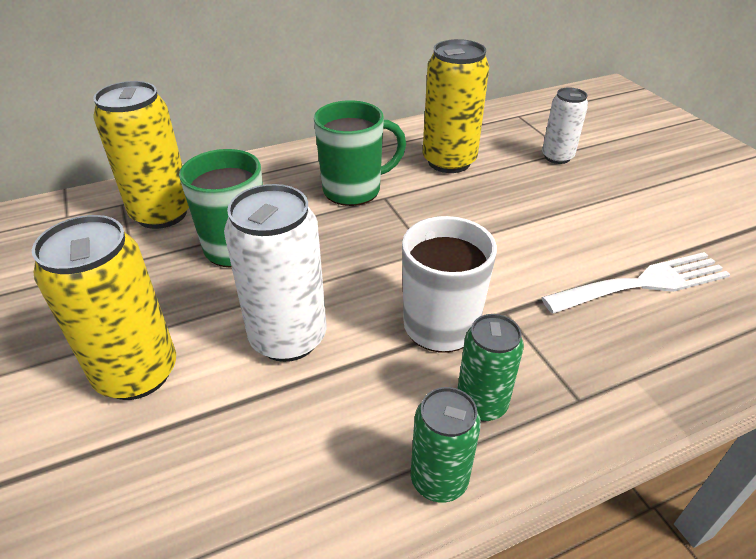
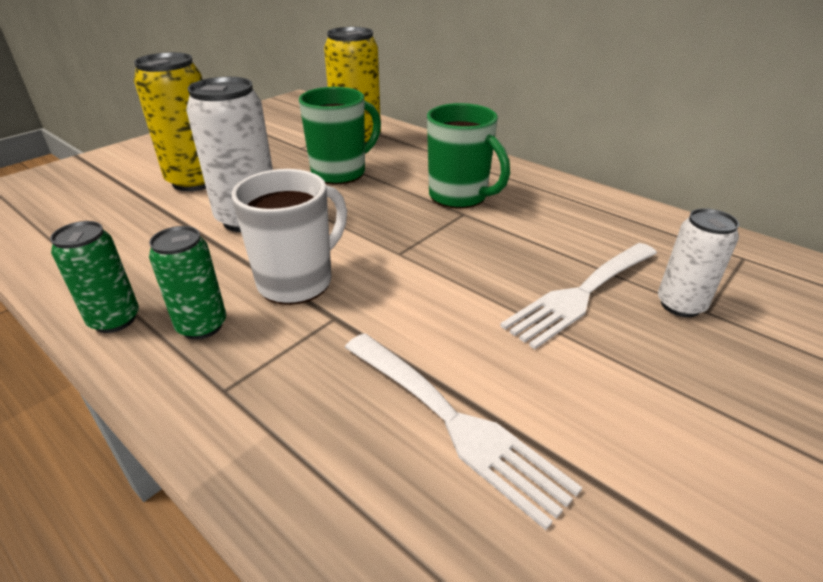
camera: 65 degrees right, 5 degrees down
yellow can [423,39,489,173] -> none
none -> white fork [500,243,657,349]

